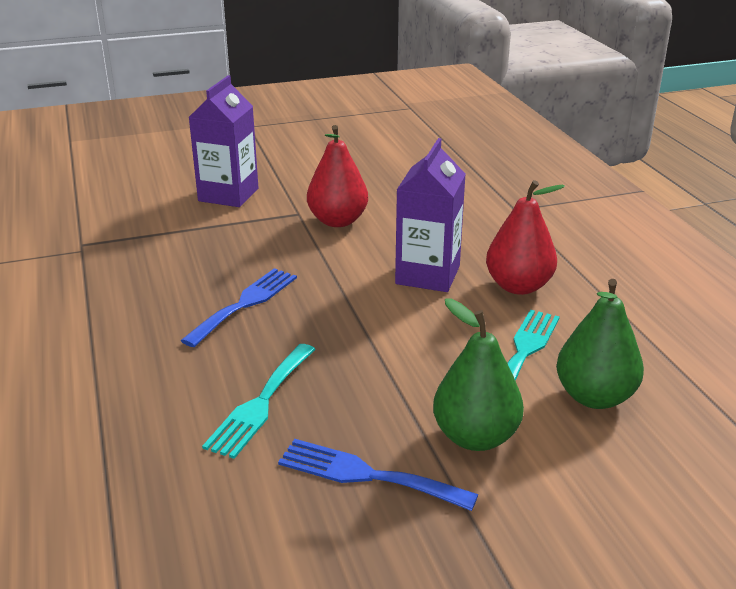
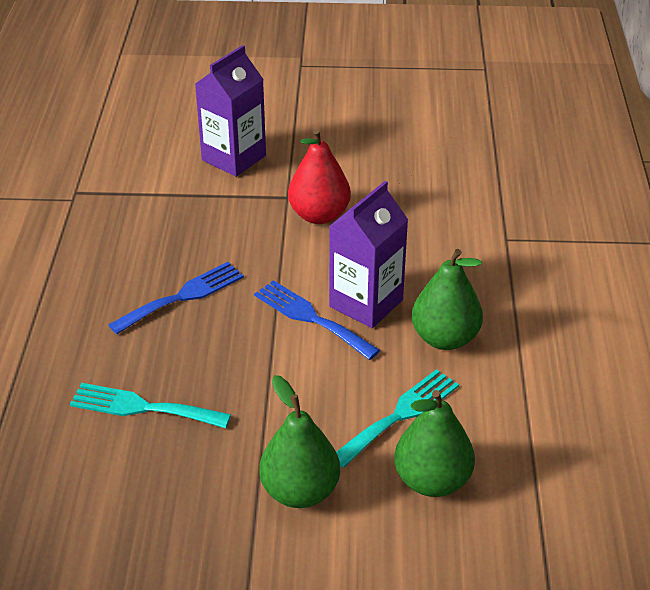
camera: 20 degrees right, 10 degrees up
turquoise fork [202,344,316,459] -> turquoise fork turned 60 degrees clockwise [70,383,231,428]
blue fork [278,439,478,511] -> blue fork moved to [254,280,380,360]
red pear [486,180,565,295] -> green pear [412,249,483,350]

